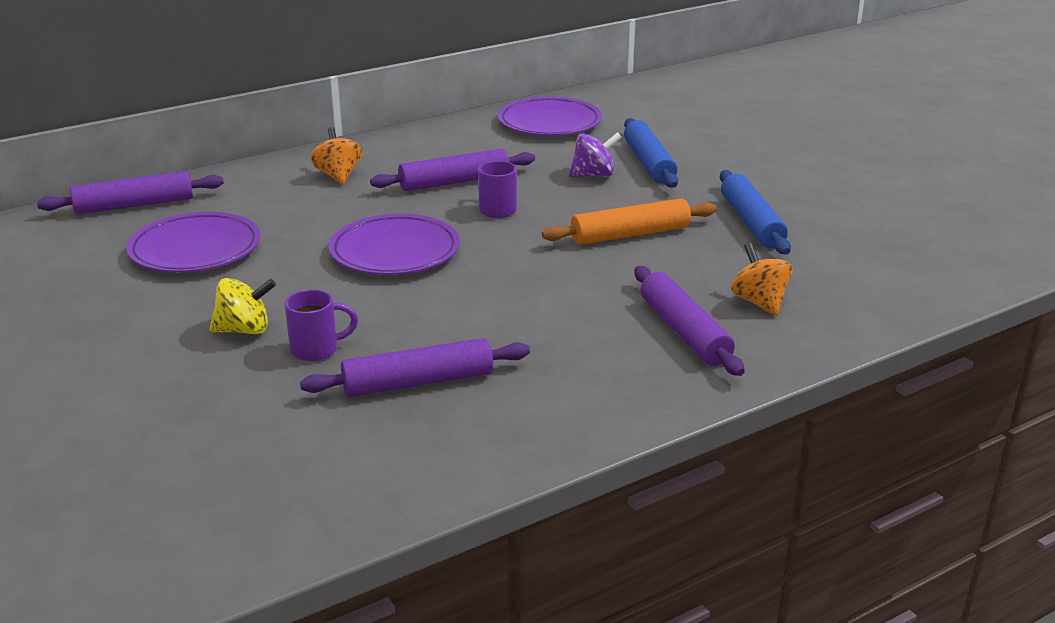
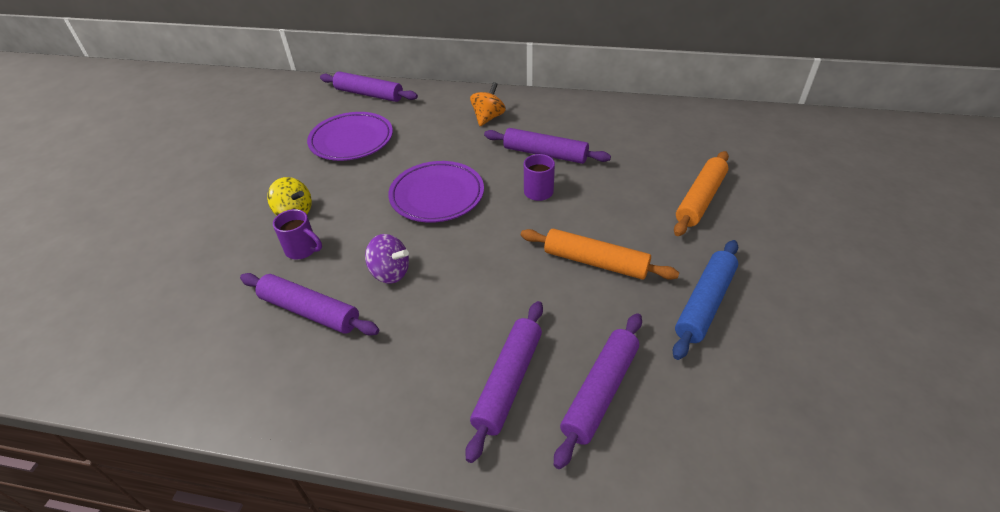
camera: 45 degrees right, 15 degrees up
purple plate [498,96,602,136] -> none
purple spinning top [569,132,622,178] -> purple spinning top moved to [365,234,409,283]
blue rolling pin [624,118,678,188] -> orange rolling pin [674,151,729,236]
orange spinning top [731,243,793,316] -> purple rolling pin [554,313,642,469]

